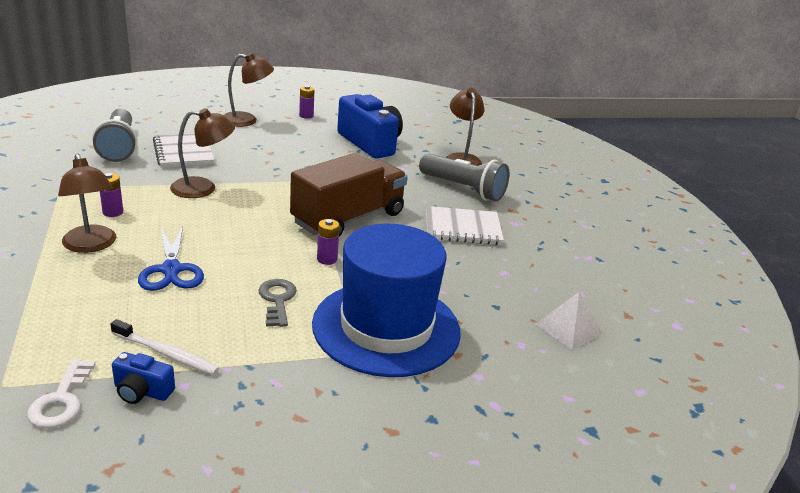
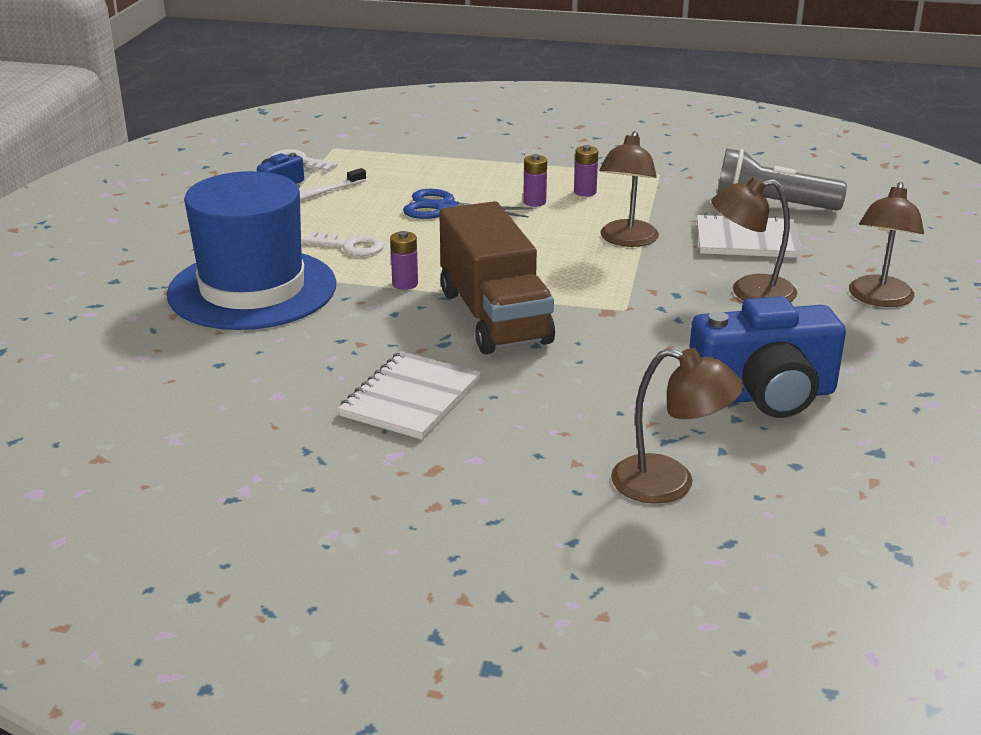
camera: 120 degrees right, 0 degrees up
brown lamp [58,154,116,253] -> brown lamp moved to [711,176,797,302]
grey key [258,279,297,327] -> white key [302,231,384,256]
purple battery [299,86,315,119] -> purple battery moved to [523,154,547,207]
grey flashlight [419,154,509,201] -> none
white pyramid [536,292,602,350] -> none

